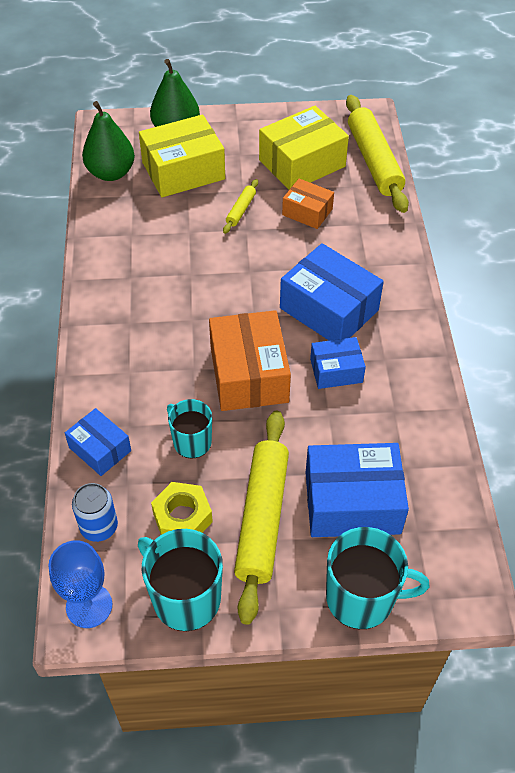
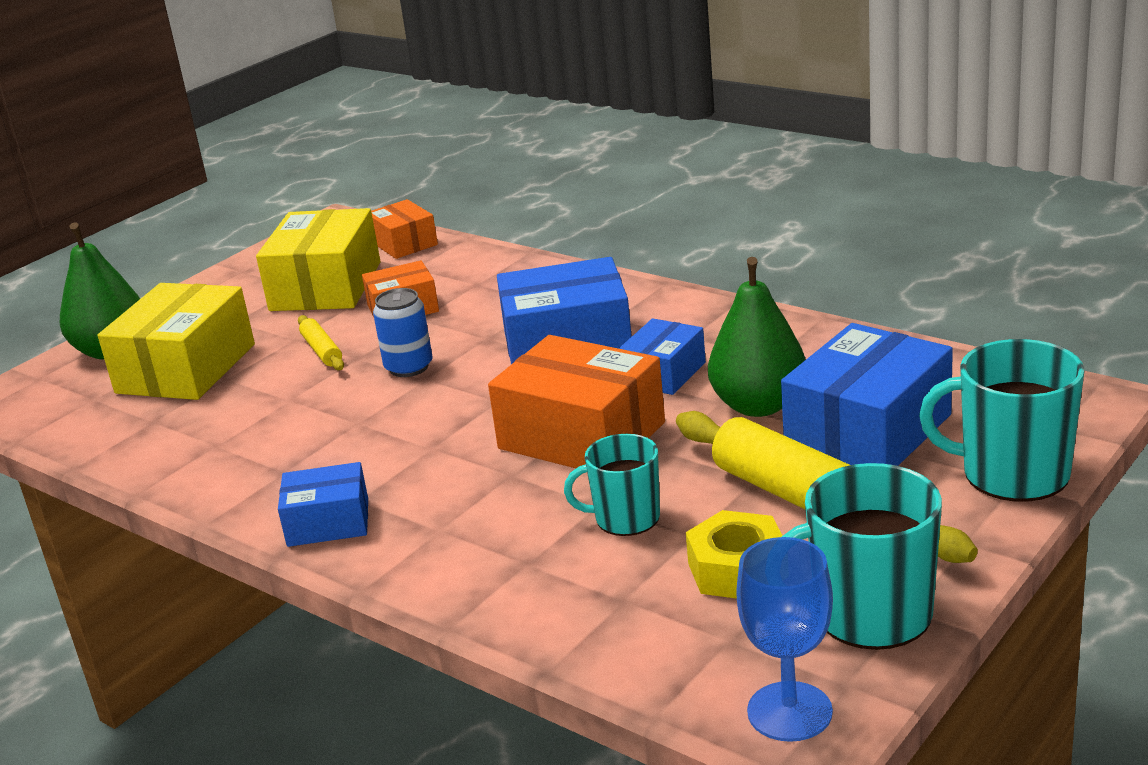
camera: 45 degrees left, 25 degrees down
blue box [65,408,131,476] -> blue box moved to [278,462,368,547]
blue can [72,483,118,542] -> blue can moved to [373,288,433,377]
green pear [82,101,135,181] -> green pear moved to [708,257,806,417]
turquoise mug [326,527,429,629] -> turquoise mug turned 120 degrees counterclockwise [919,339,1085,502]
yellow rolling pin [346,95,409,213] -> orange box [371,199,438,259]

